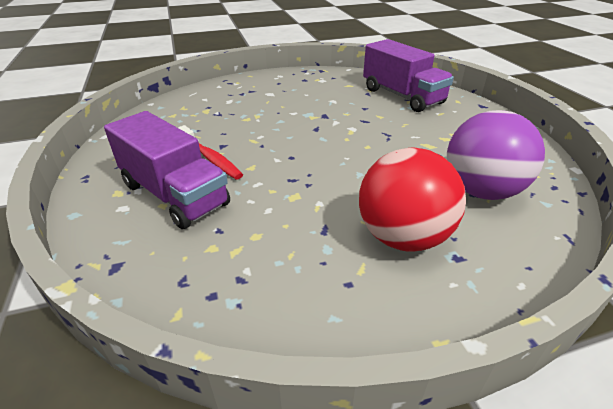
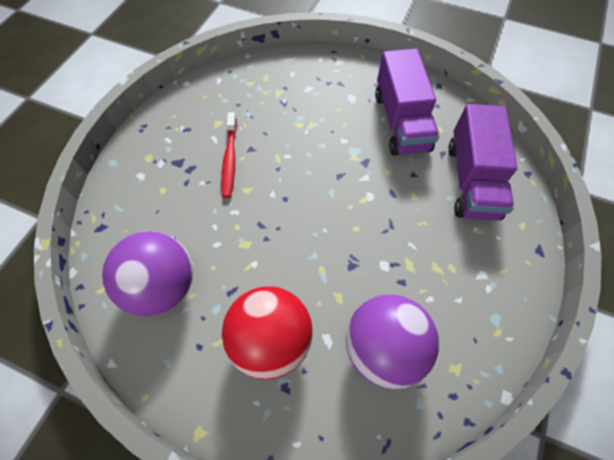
camera: 40 degrees right, 25 degrees up
purple truck [104,111,230,229] -> purple truck moved to [375,48,439,156]
none -> purple ball [102,231,193,316]

